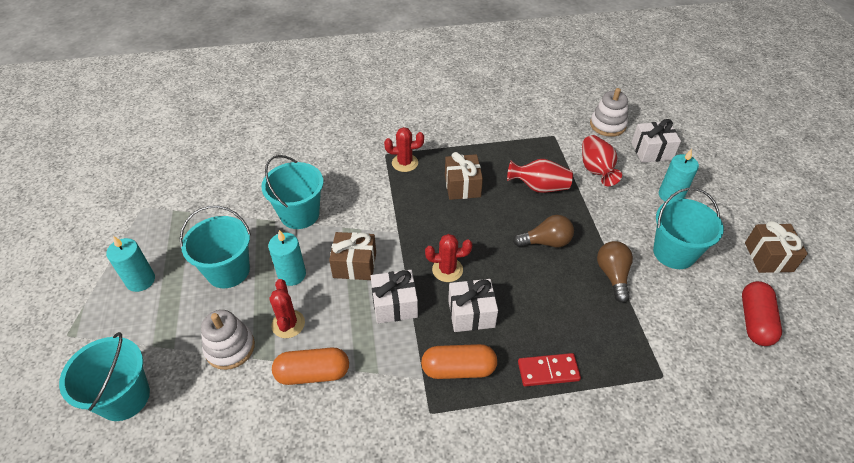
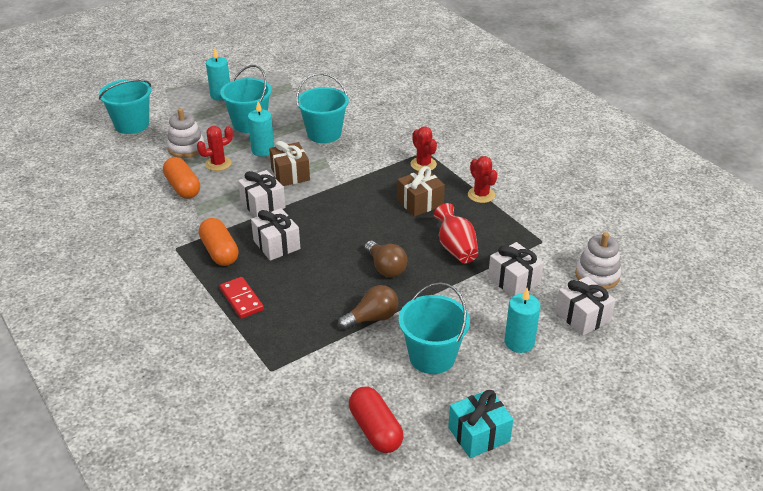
camera: 65 degrees right, 10 degrees down
red cactus [425,234,472,282] -> red cactus moved to [468,156,497,203]
red vase [582,135,622,186] -> white gift [488,242,544,297]
red capsule [742,281,782,346] -> red capsule turned 75 degrees clockwise [349,387,403,453]
brown gift [745,221,808,273] -> turquoise gift [448,389,513,458]

